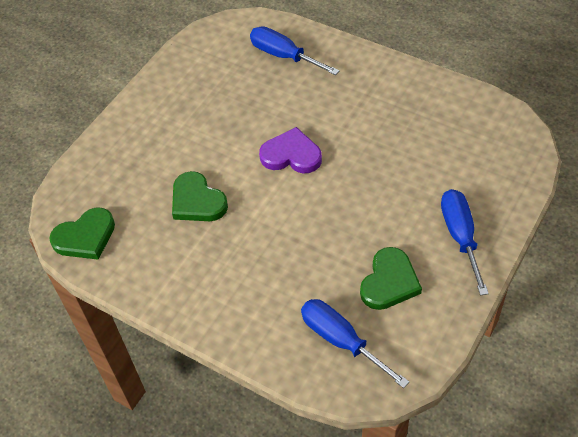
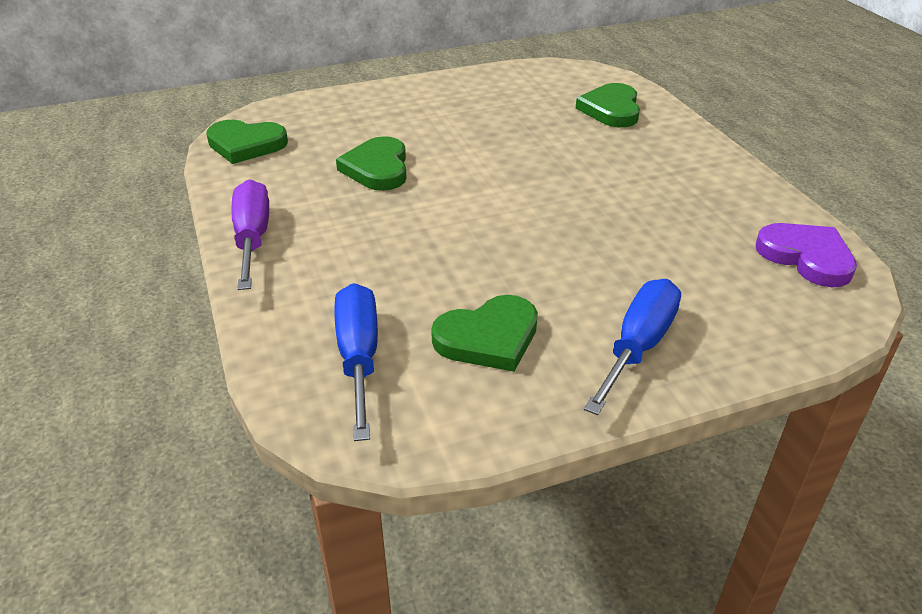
camera: 35 degrees right, 15 degrees down
blue screwdriver [250,26,340,75] -> green heart [576,83,640,128]
purple heart [259,127,322,173] -> purple heart moved to [756,223,857,287]
none -> purple screwdriver [231,179,269,290]

